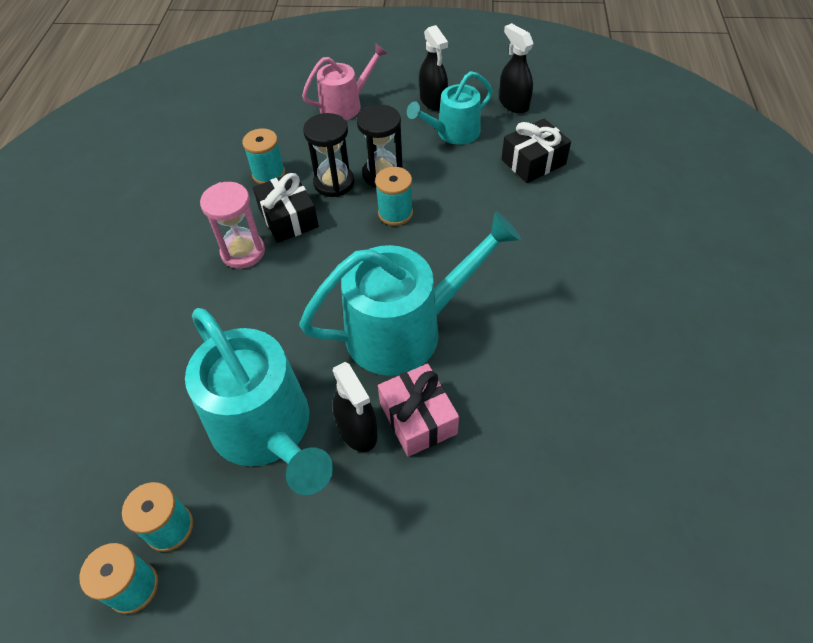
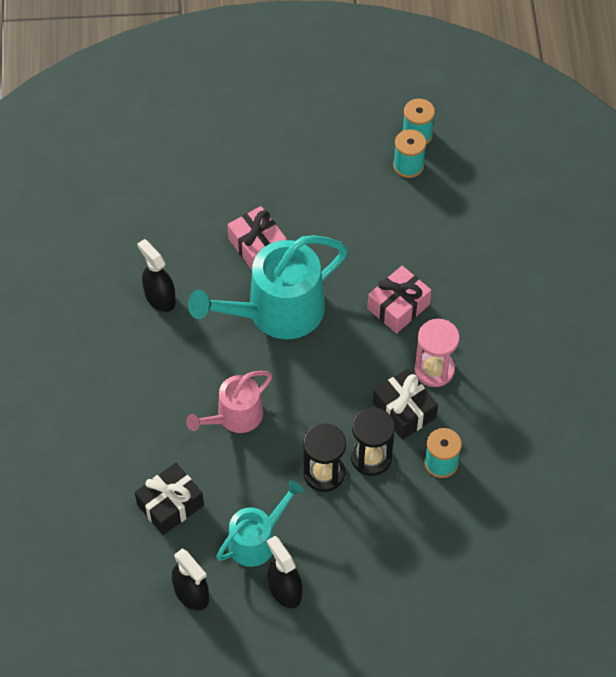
camera: 170 degrees right, 5 degrees up
turquoise watering can [185,308,333,495] -> none
pink watering can [302,44,388,120] -> pink watering can moved to [186,371,272,433]
black spray bottle [333,362,378,452] -> black spray bottle moved to [137,239,176,312]
turquoise spool [375,167,413,226] -> none
none -> pink gift [368,266,432,333]

